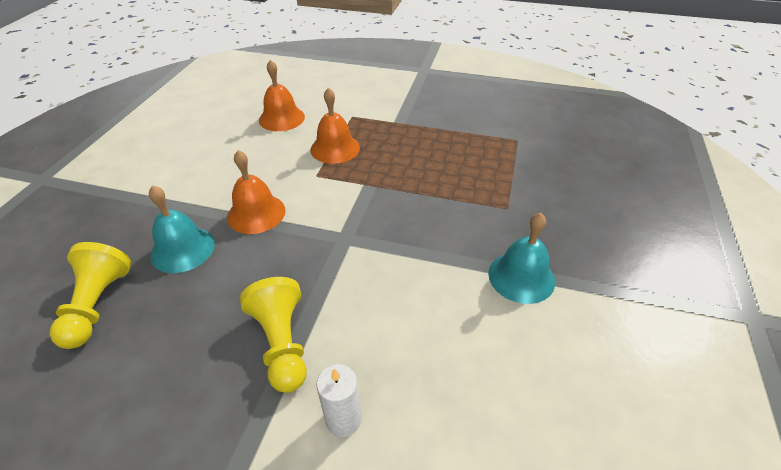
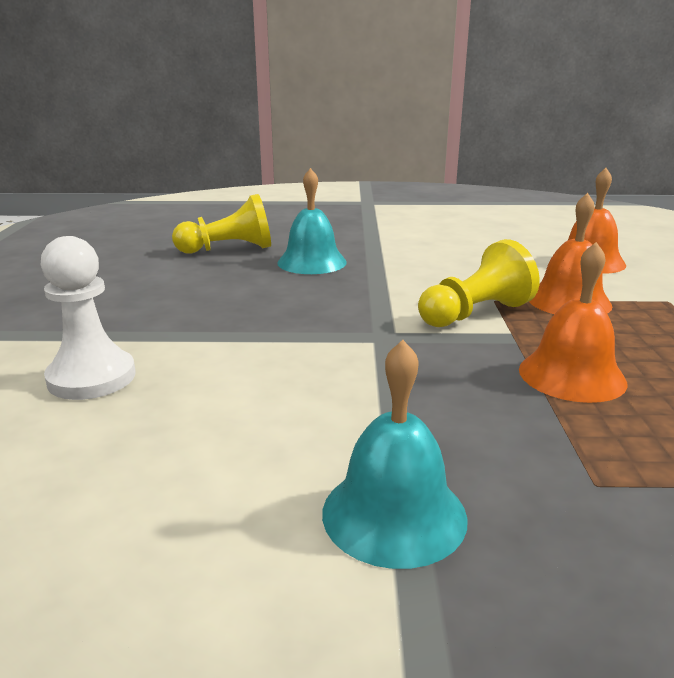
camera: 75 degrees right, 20 degrees down
orange bell [227,150,286,234] -> orange bell moved to [519,242,627,403]
yellow pawn [240,277,307,393] -> yellow pawn moved to [418,239,540,327]
white candle [316,364,362,437] -> white pawn [40,236,135,400]

